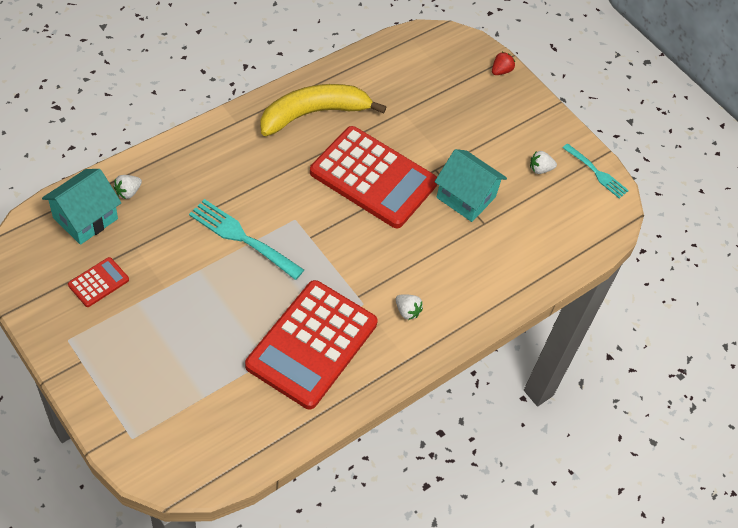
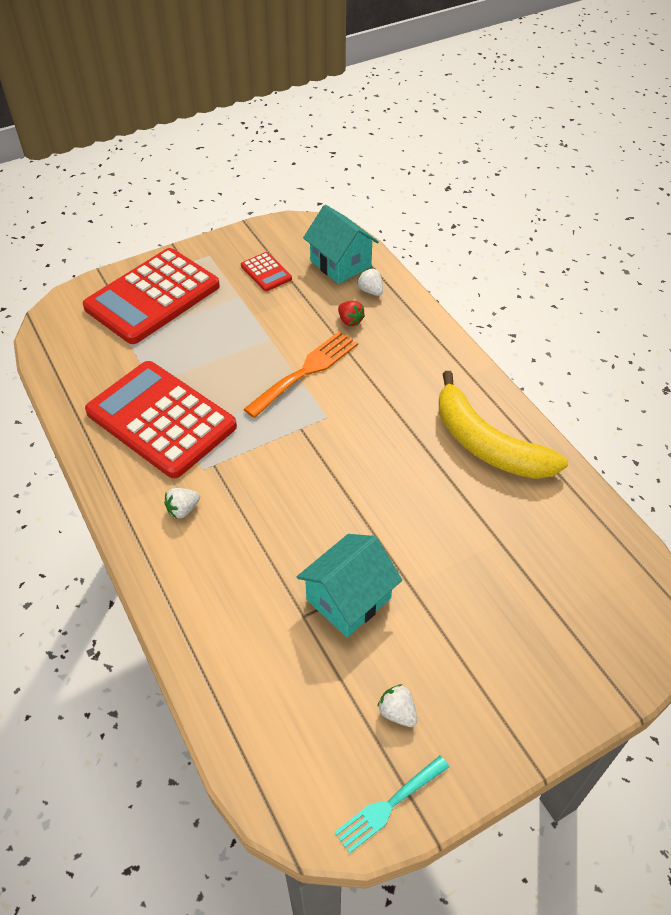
camera: 105 degrees right, 5 degrees down
turquoise fork [189,199,304,280] -> orange fork [244,331,358,418]
yellow banana [260,84,386,136] -> yellow banana turned 150 degrees clockwise [439,371,568,479]
red calculator [310,126,437,228] -> red calculator moved to [83,248,220,344]
red strawberry [492,52,515,75] -> red strawberry moved to [338,301,365,326]
white strawberry [530,151,557,174] -> white strawberry turned 45 degrees counterclockwise [377,684,417,727]

